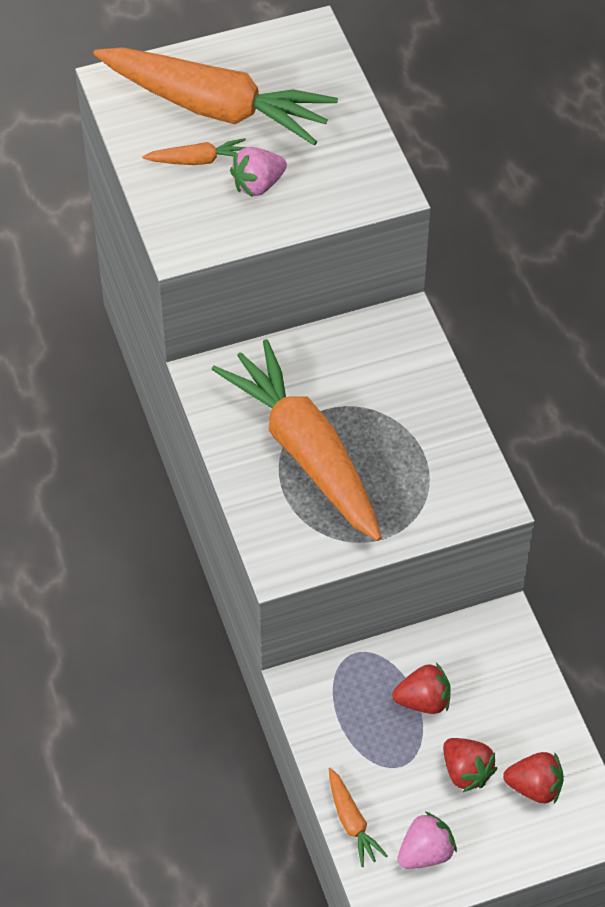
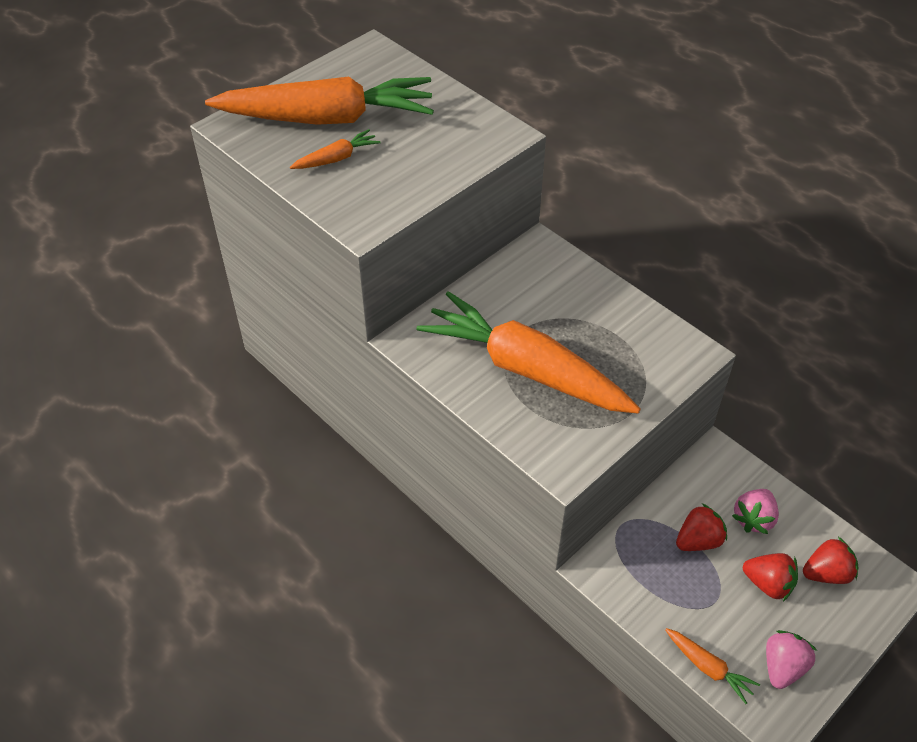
camera: 25 degrees left, 5 degrees down
pink strawberry [230,147,287,197] -> pink strawberry moved to [732,489,779,534]

